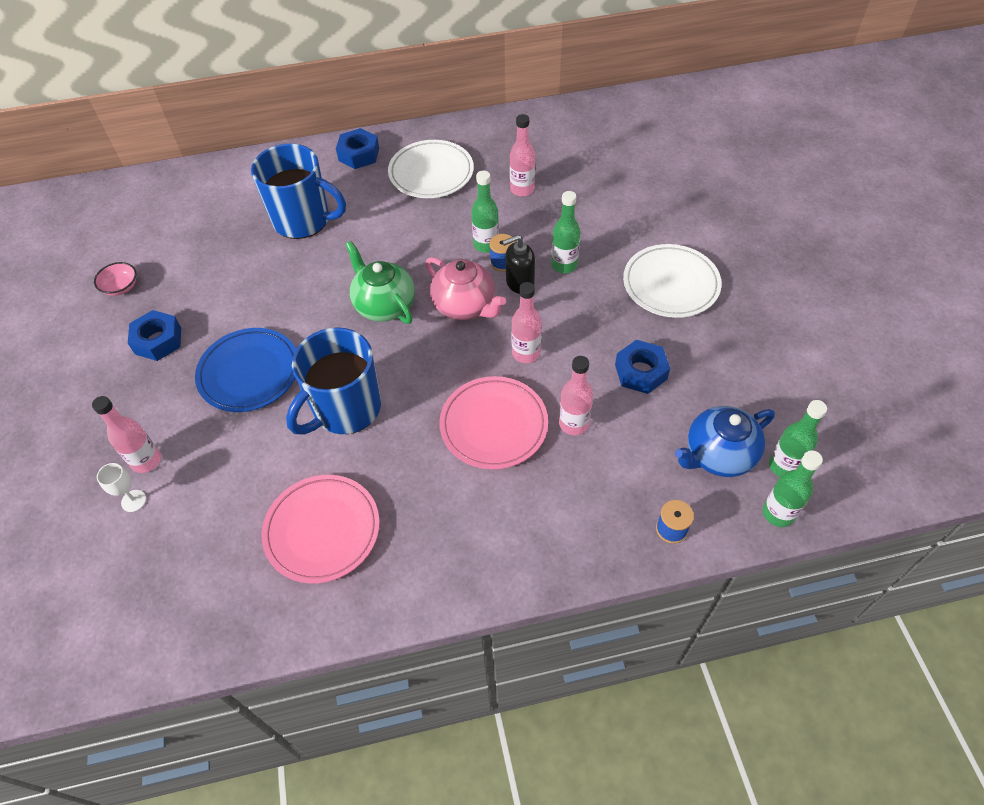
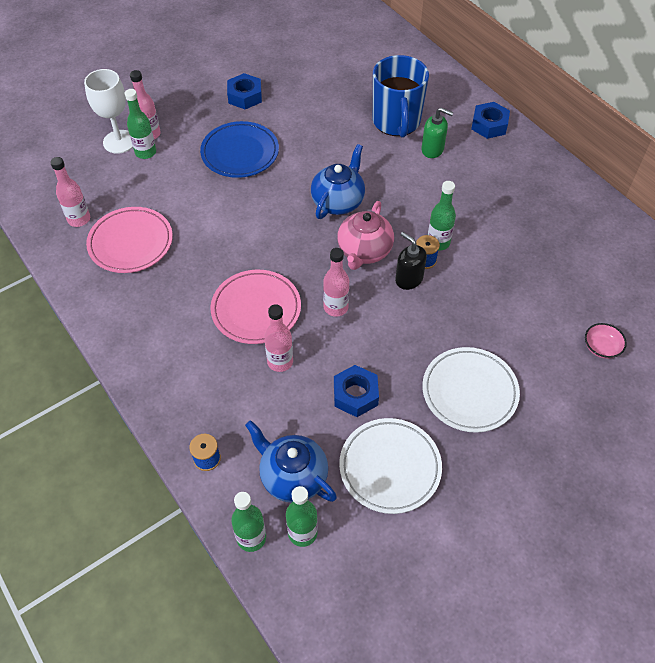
camera: 65 degrees right, 0 degrees up
pink bowl [94,262,136,296] -> pink bowl moved to [585,323,627,359]
white goblet [97,463,146,512] -> white goblet [84,69,133,154], size x1.96
blue mug [286,327,381,434] -> none
green teapot [345,241,415,324] -> blue teapot [311,144,365,219]
white plate [388,140,474,198] -> white plate moved to [339,418,442,514]
pink bottle [510,114,535,197] -> pink bottle moved to [50,157,90,227]
green bottle [551,191,580,273] -> green bottle moved to [125,89,156,159]
none -> green soap dispenser [421,107,453,158]

